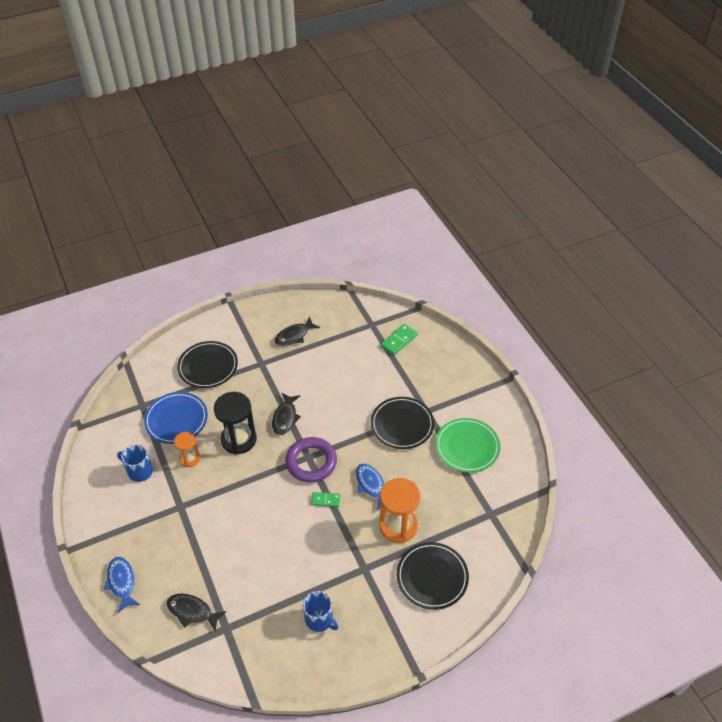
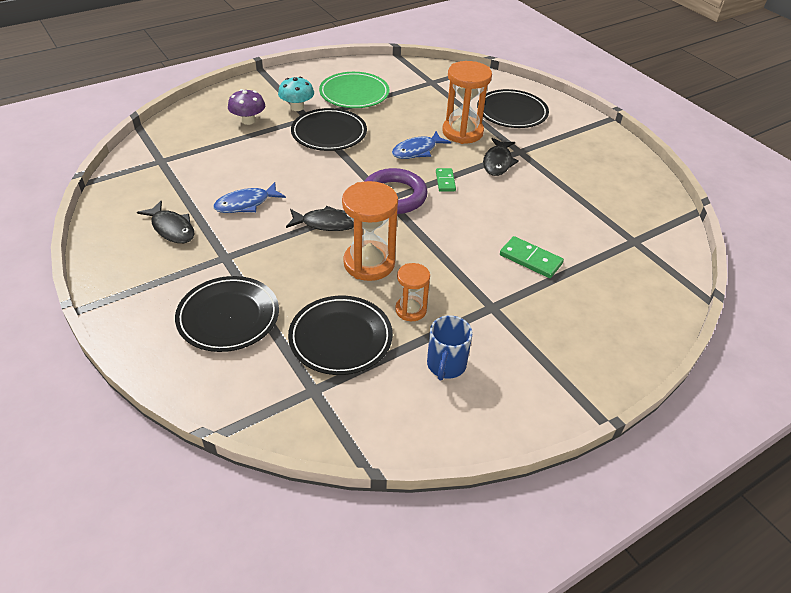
camera: 100 degrees left, 5 degrees down
blue fish [104,557,140,614] -> blue fish moved to [213,182,286,213]
blue plate [144,392,208,444] -> black plate [288,296,393,375]
black fish [167,594,227,632] -> black fish moved to [483,138,519,176]
black hourglass [214,392,257,455] -> orange hourglass [342,181,398,281]
blue mug [303,591,339,632] -> none
green domino [380,324,418,355] -> green domino moved to [500,236,564,278]
none -> purple mushroom [228,89,265,125]
none -> turquoise mushroom [278,77,314,111]

